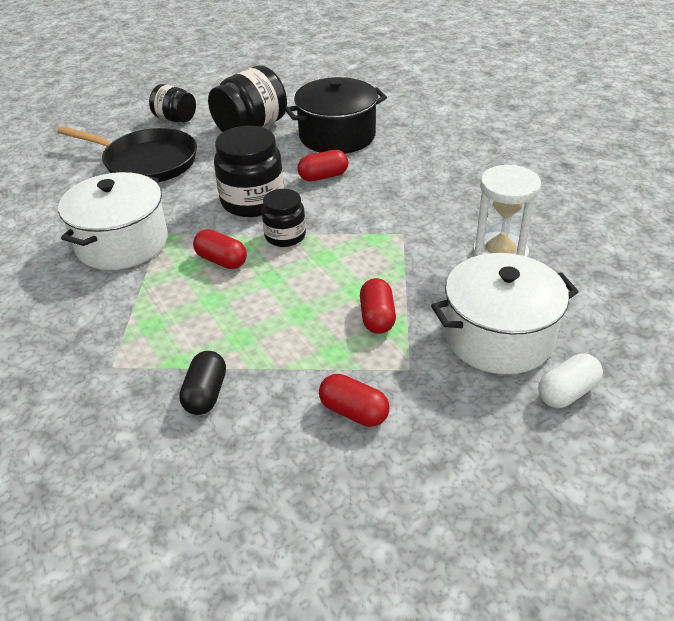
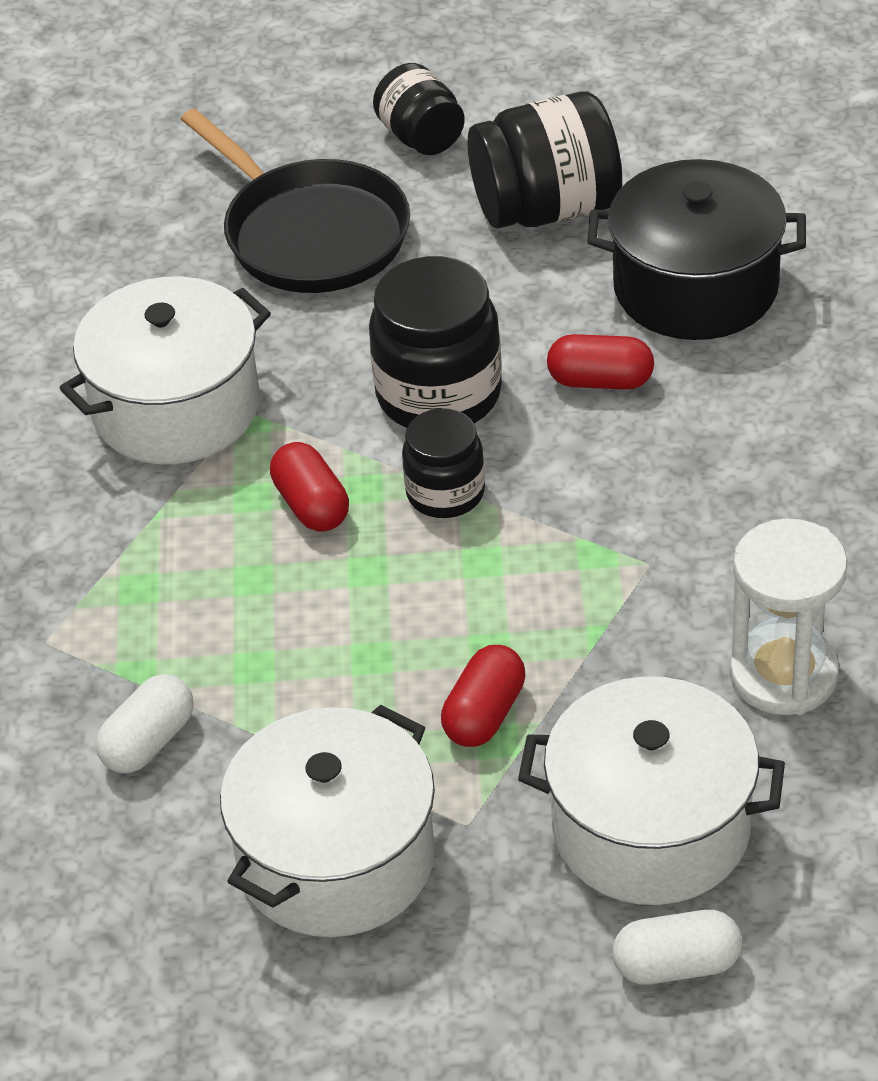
camera: 30 degrees right, 5 degrees up
black capsule [179,351,226,415] -> white capsule [95,674,194,773]
red capsule [319,374,389,427] -> white pot [220,705,435,937]

